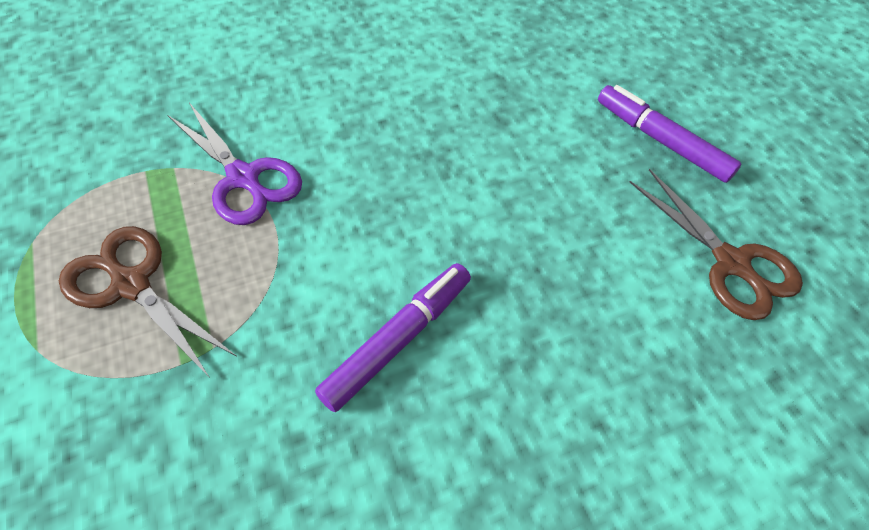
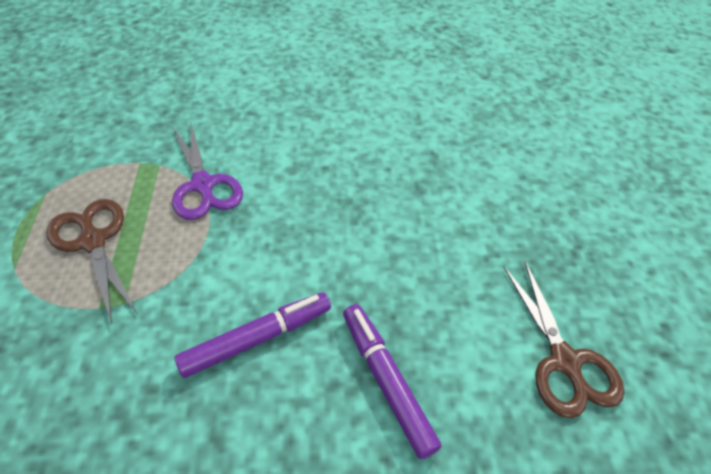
camera: 20 degrees right, 5 degrees down
purple marker [598,85,742,183] -> purple marker moved to [343,304,441,459]

